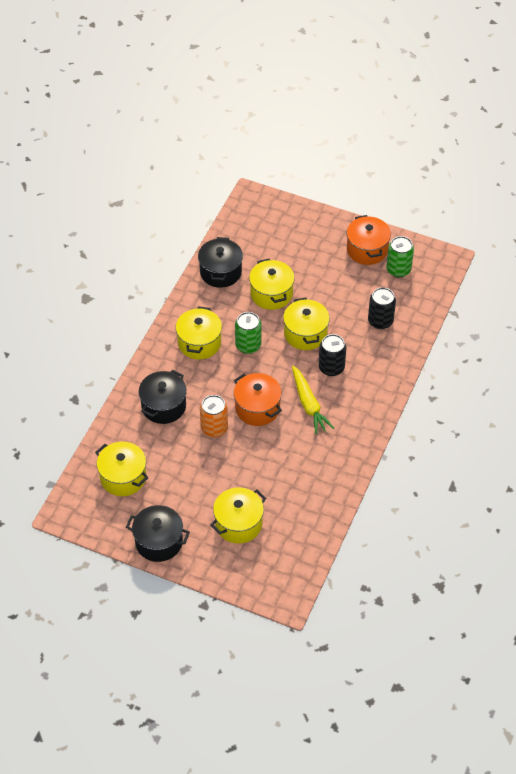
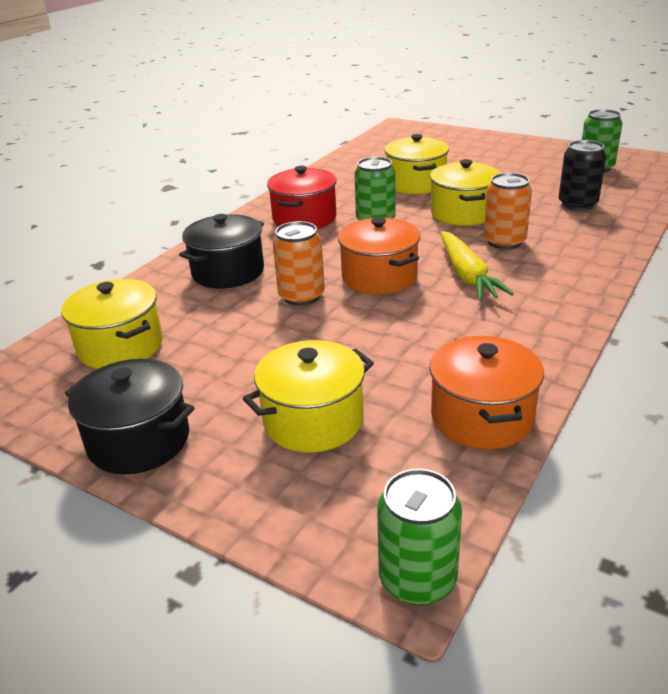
camera: 10 degrees right, 20 degrees down
yellow pot [175,306,222,359] -> red pot [267,166,337,229]
black pot [198,237,243,288] -> none
black can [319,334,346,376] -> orange can [484,173,532,249]
orange pot [347,215,391,265] -> orange pot moved to [429,336,544,450]
none -> green can [377,469,462,606]

